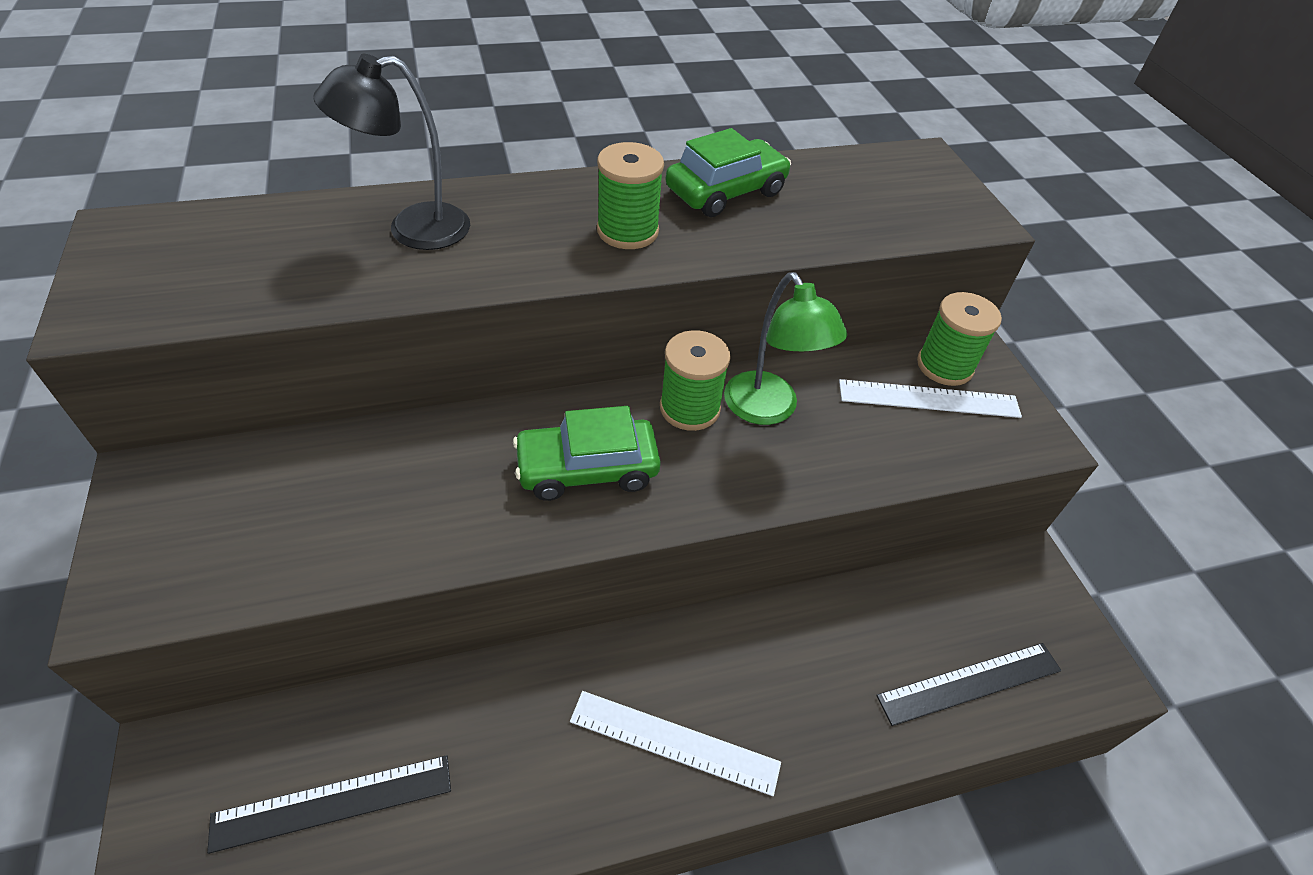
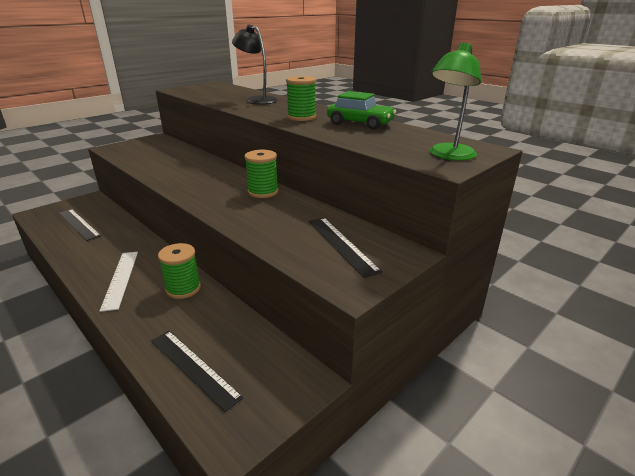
camera: 65 degrees right, 20 degrees down
green car [513,406,661,501] -> none
green lamp [724,272,847,425] -> green lamp moved to [429,43,481,160]
white ruler [839,379,1022,418] -> black ruler [309,218,382,278]
green spool [917,292,1002,386] -> green spool moved to [158,243,201,299]

